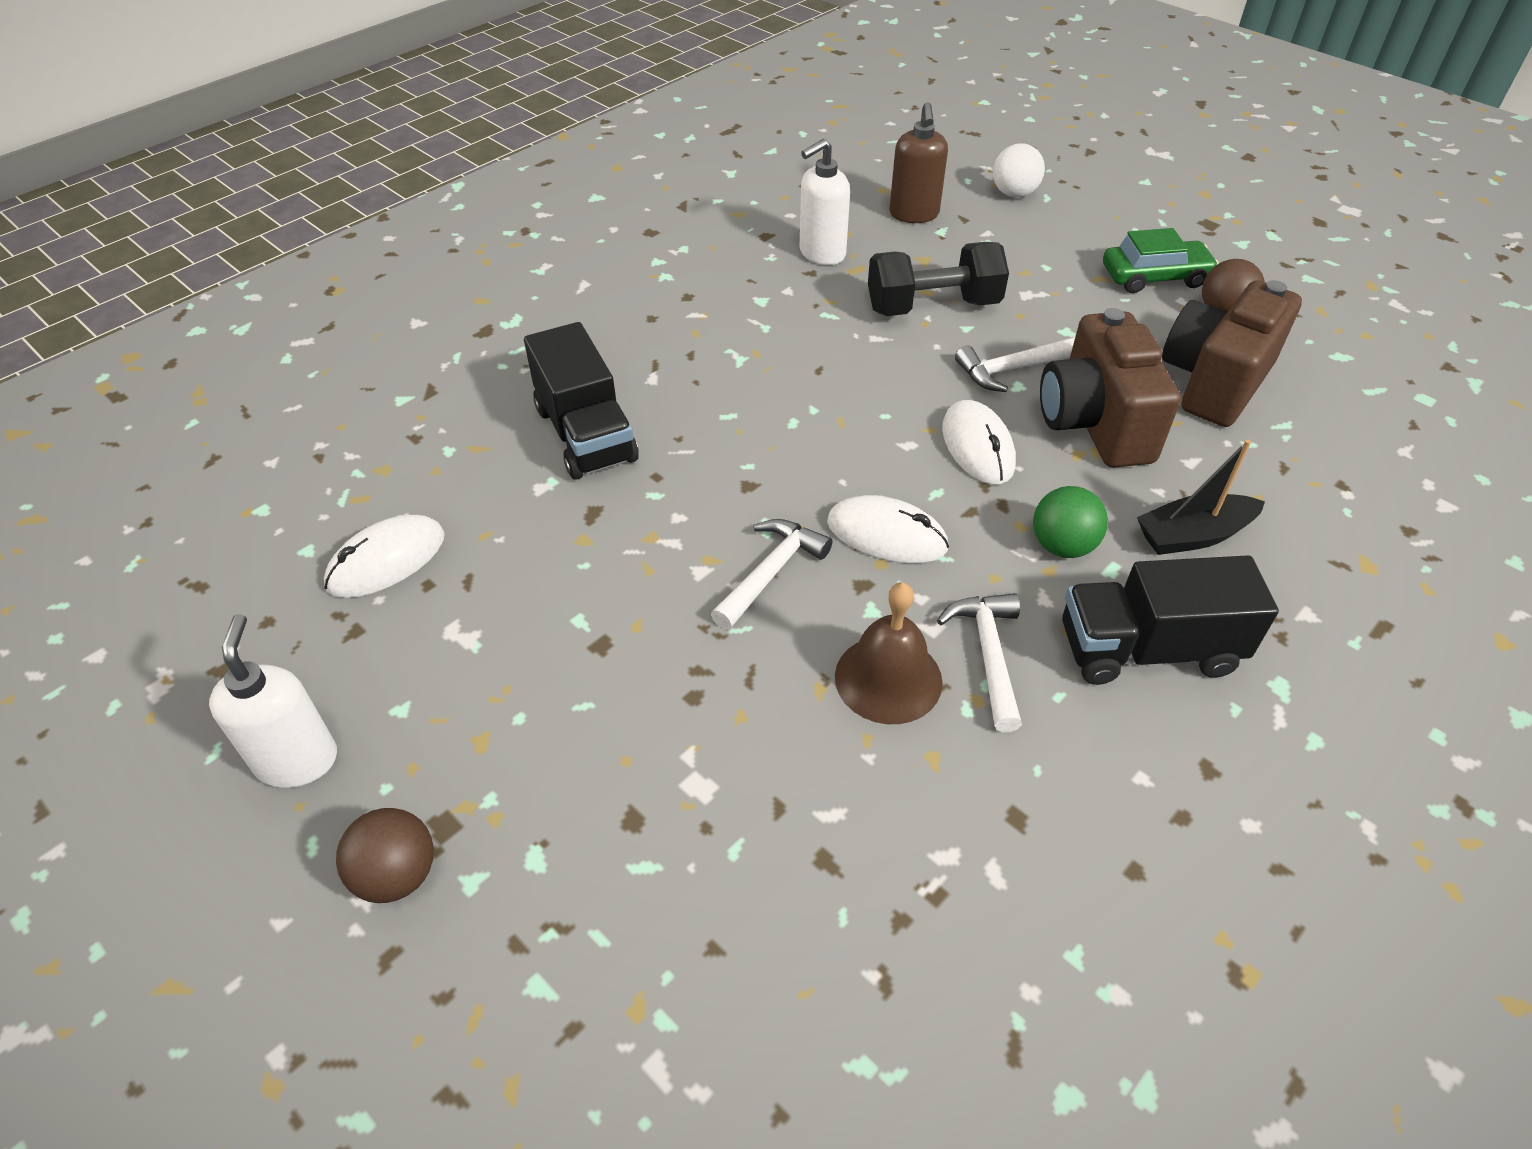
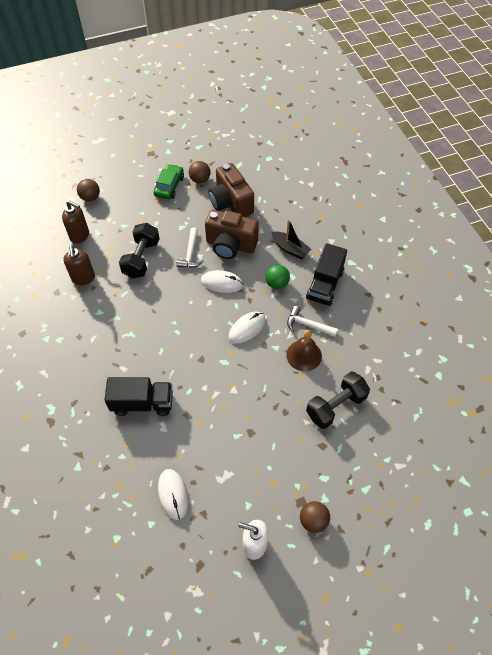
camera: 65 degrees left, 10 degrees up
white hammer [711,519,832,630] -> none
white soap dispenser [800,139,850,265] -> brown soap dispenser [63,245,95,285]
white ball [993,143,1045,197] -> brown ball [77,179,100,202]
black boat [1137,439,1265,555] -> black boat turned 60 degrees counterclockwise [271,219,311,259]
none -> black dumbbell [306,371,370,429]

